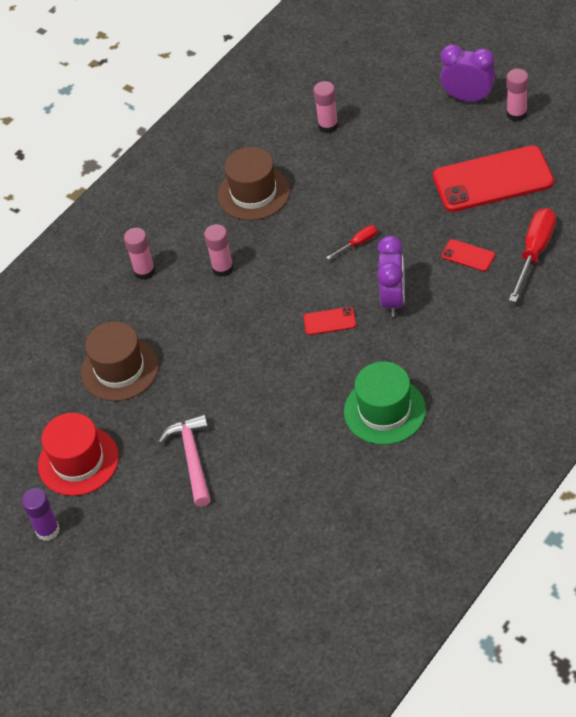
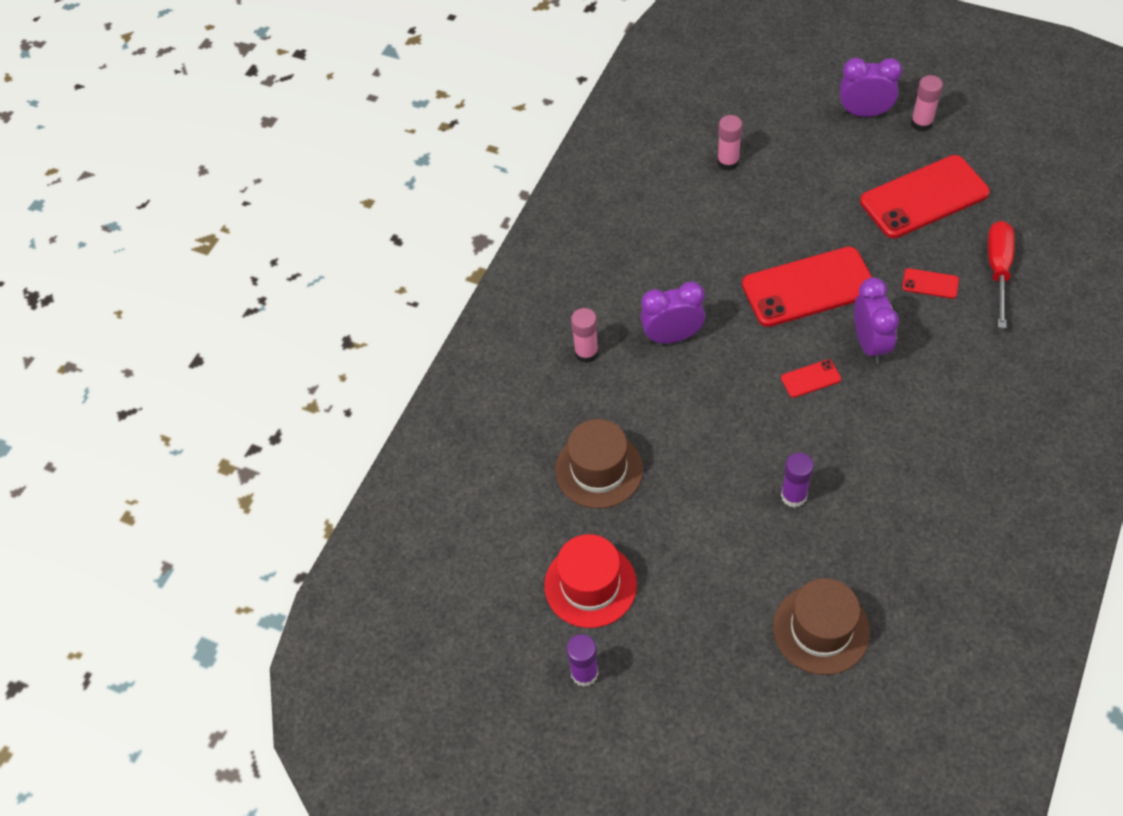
camera: 15 degrees left, 5 degrees up
pink hammer [158,414,211,507] -> none
pink glue stick [204,224,234,277] -> purple clock [640,282,705,344]
brown hat [218,147,290,221] -> brown hat moved to [773,578,870,675]
red screwdriver [326,225,378,260] -> red phone [742,247,872,327]
green hat [344,361,426,445] -> none
none -> purple glue stick [781,453,814,508]

